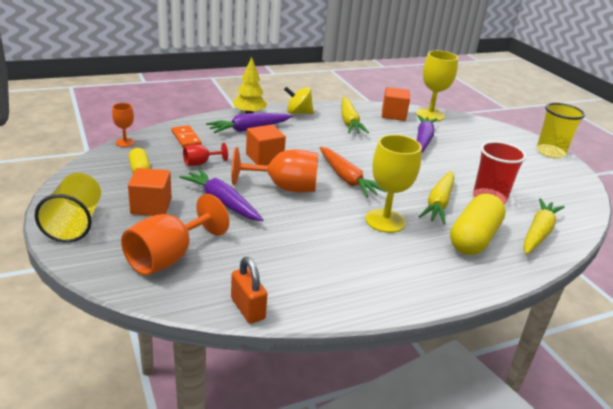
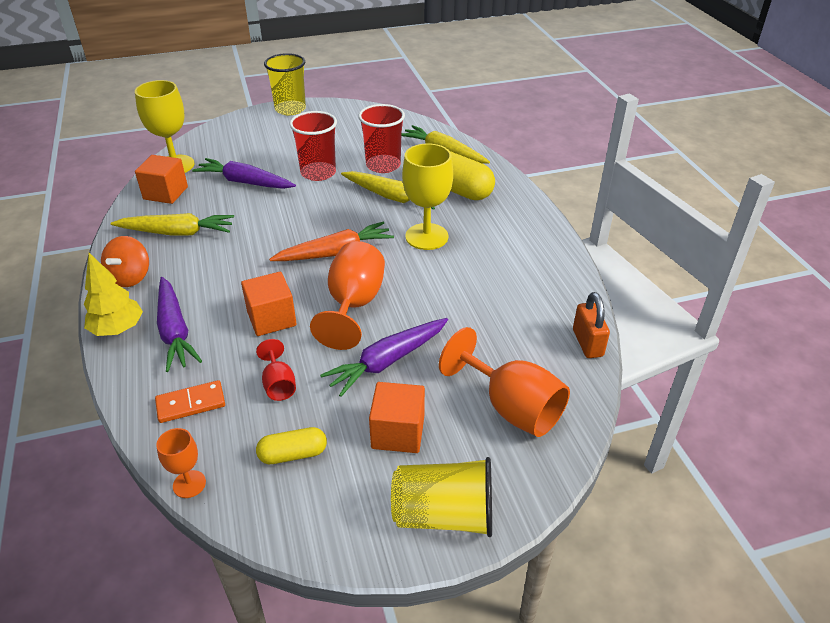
camera: 80 degrees left, 10 degrees up
orange padlock [231,257,267,324] -> orange padlock turned 75 degrees counterclockwise [573,292,610,358]
yellow spinning top [284,87,314,114] -> orange spinning top [101,236,149,287]
none -> red cup [290,111,337,181]

